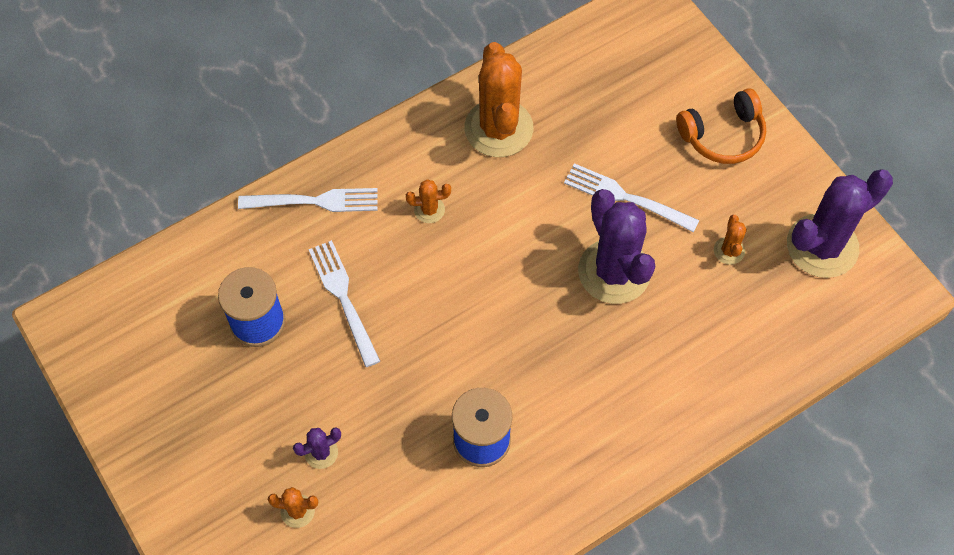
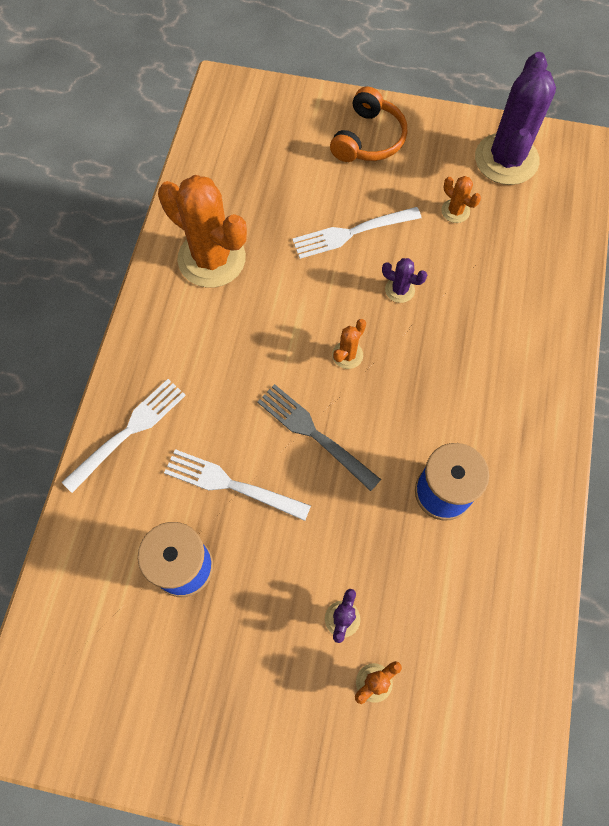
camera: 45 degrees left, 5 degrees up
orange cactus [406,179,451,223] -> orange cactus moved to [332,319,366,369]
purple cactus [578,189,655,304] -> purple cactus [382,258,427,303], size x0.43
none -> grey fork [257,384,381,491]

